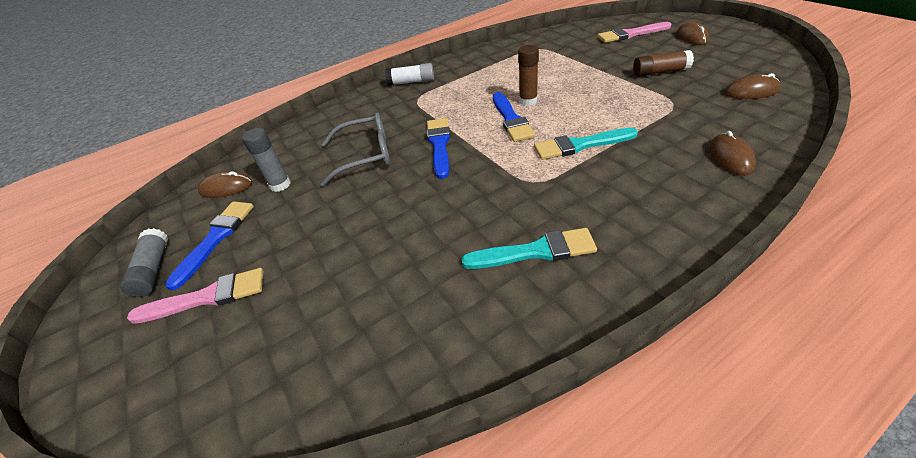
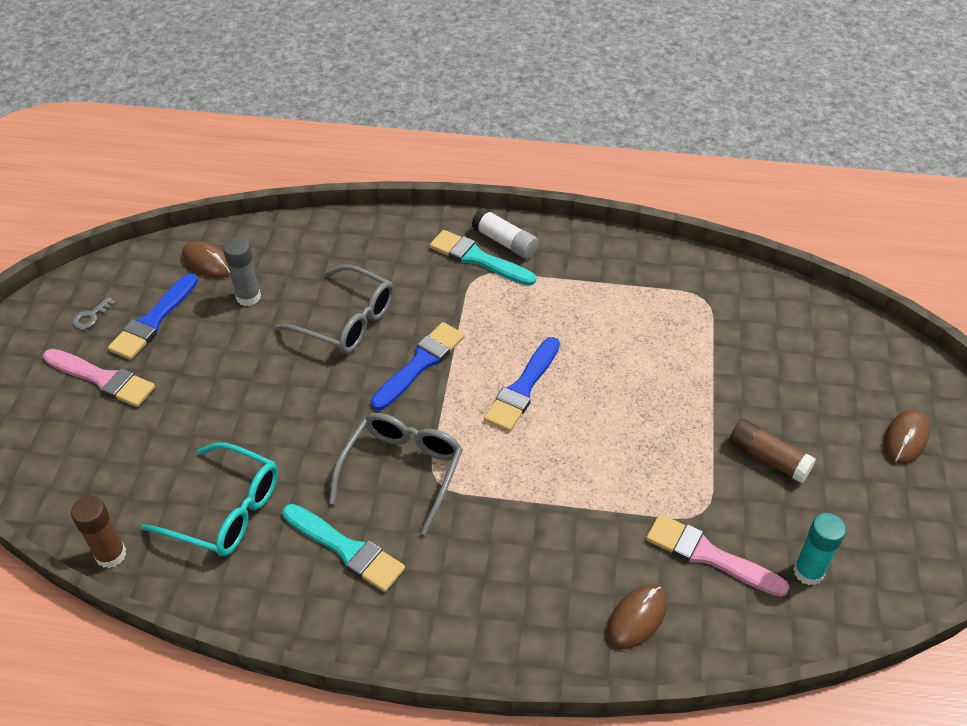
camera: 35 degrees right, 5 degrees up
grey glue stick [120,228,168,297] -> grey key [72,297,116,329]
blue brush [165,201,254,290] -> blue brush turned 150 degrees clockwise [108,273,198,360]
brown glue stick [518,45,539,106] -> brown glue stick moved to [71,496,126,568]
turquoise brush [534,128,638,160] -> turquoise brush moved to [430,230,536,286]
pink brush [597,22,671,43] -> pink brush moved to [646,514,789,597]
brown mouse [725,73,781,99] -> turquoise glue stick [793,513,846,585]
none -> turquoise glasses [141,442,278,556]
none -> grey glasses [329,413,463,536]

